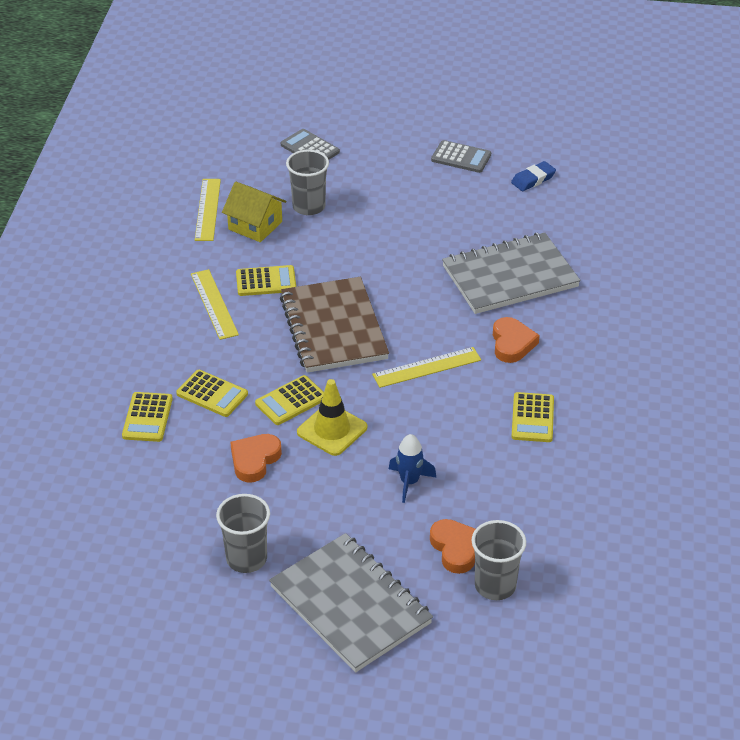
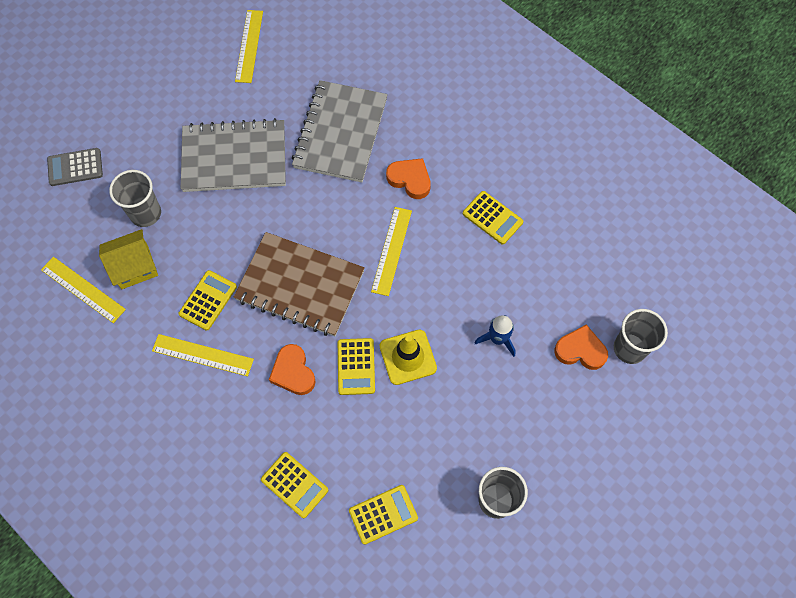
camera: 55 degrees left, 25 degrees up
yellow calculator [176,370,248,417] -> yellow calculator moved to [349,485,418,544]
orange heart [230,434,282,482] -> orange heart moved to [269,344,316,395]
grey notebook [269,533,433,672] -> grey notebook moved to [181,118,286,192]
grey calculator [431,140,491,173] -> none
blue eraser [511,161,556,191] -> yellow ruler [235,10,263,83]

